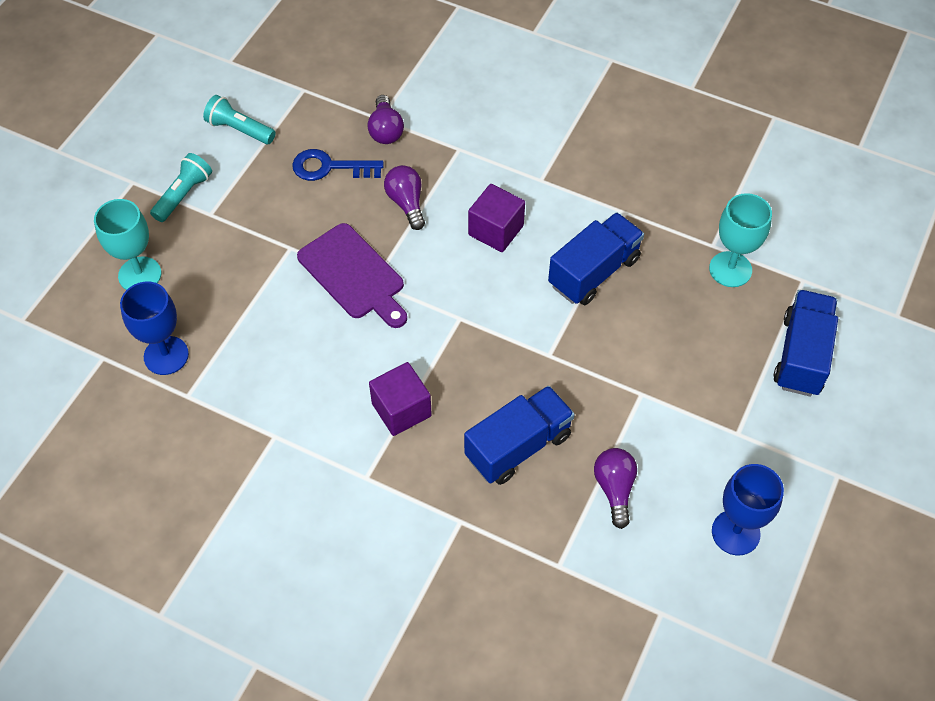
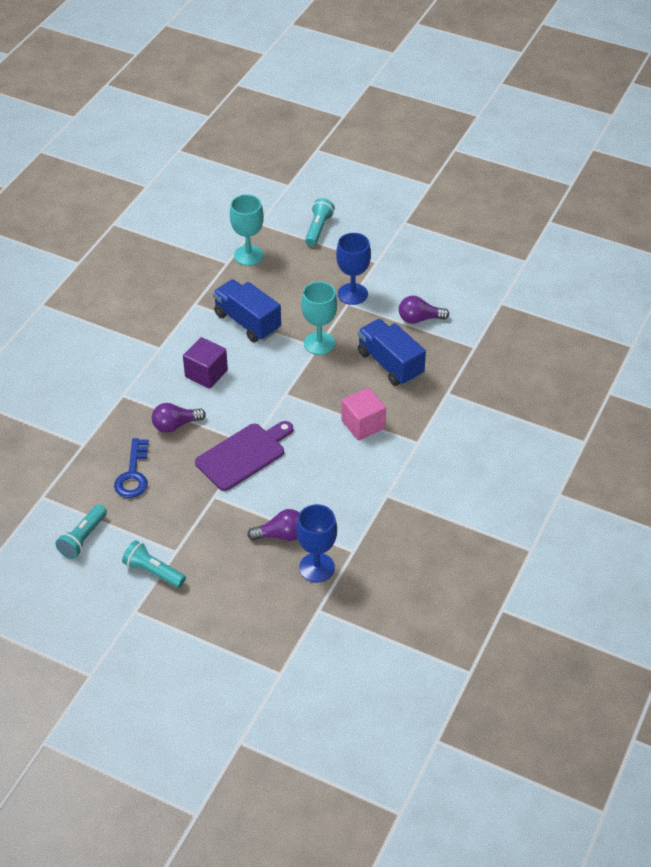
camera: 90 degrees left, 10 degrees down
turquoise goblet [94,199,161,290] -> turquoise goblet moved to [301,282,337,355]
purple light bulb [368,95,404,144] -> purple light bulb moved to [247,509,299,541]
purple cube [369,362,432,436] -> pink cube [342,387,386,441]
blue goblet [712,464,784,555] -> blue goblet moved to [336,233,371,305]
blue truck [774,290,838,397] -> turquoise flashlight [305,198,335,246]

